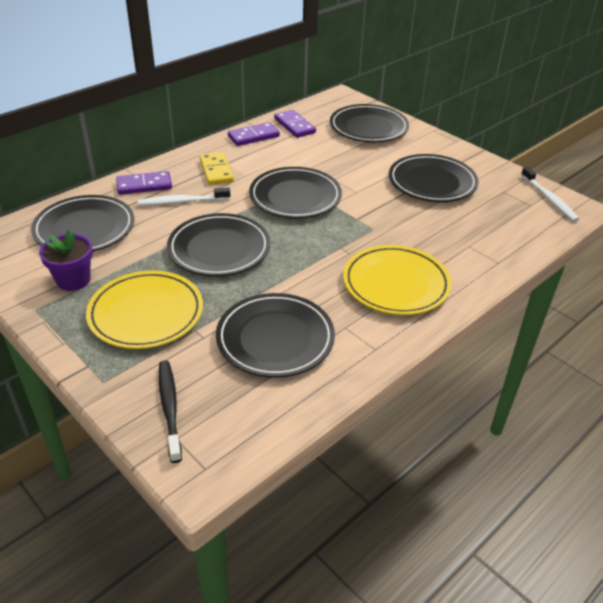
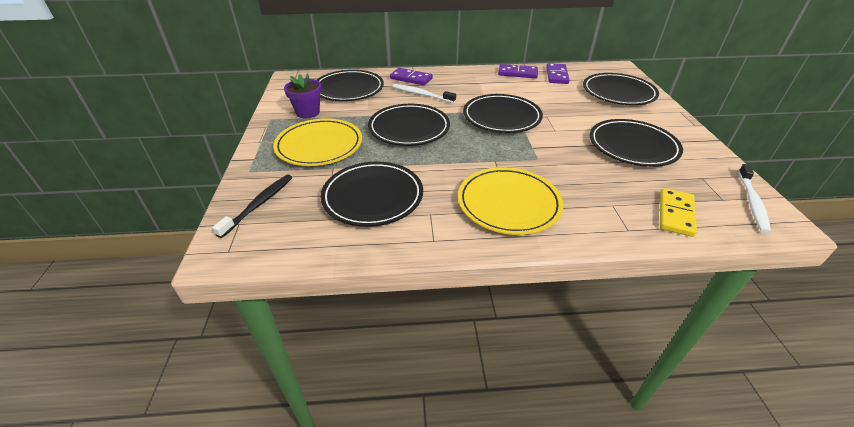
camera: 40 degrees right, 0 degrees up
yellow domino [200,152,234,185] -> yellow domino moved to [660,188,697,237]

